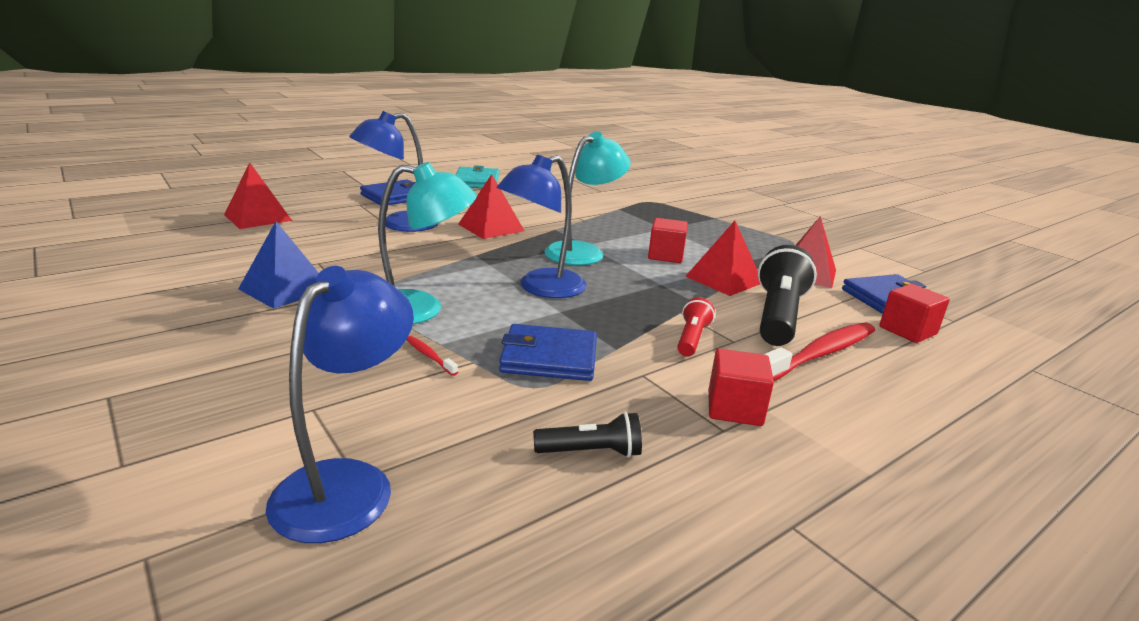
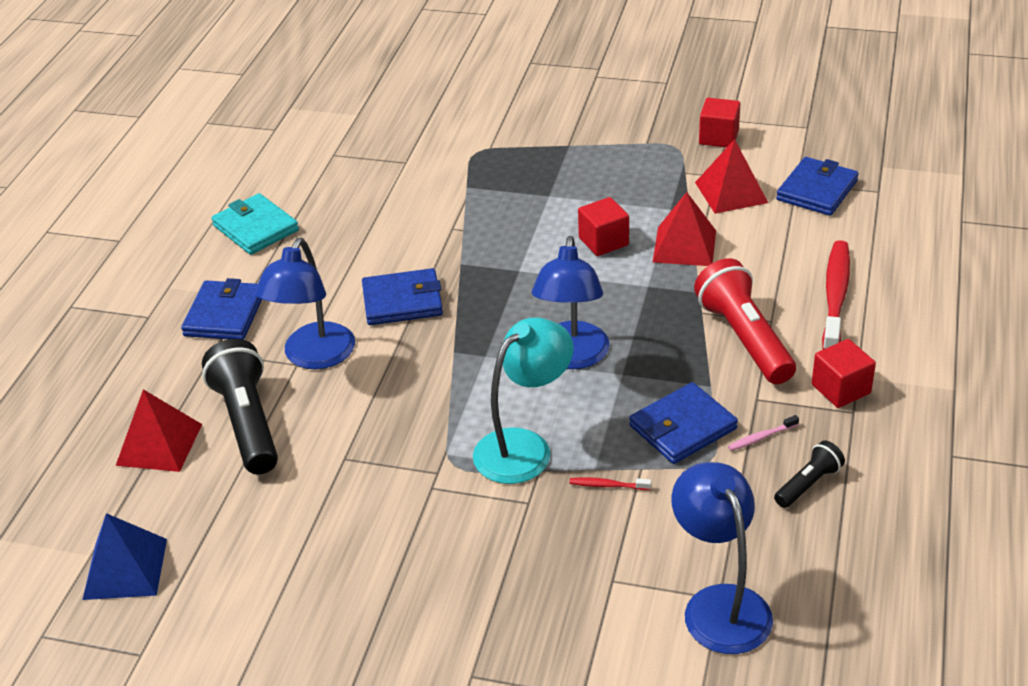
camera: 35 degrees left, 15 degrees up
blue pyramid [238,221,319,309] -> blue pyramid moved to [82,513,167,600]
red pyramid [458,174,524,239] -> blue wallet [362,268,443,325]
turquoise lamp [544,132,631,265] -> none
red flashlight [677,297,715,357] -> red flashlight [694,258,796,384], size x1.93
black flashlight [758,245,817,346] -> black flashlight moved to [202,339,278,474]
red cube [880,284,950,343] -> red cube moved to [699,98,741,147]
none -> pink toothbrush [728,415,799,451]

